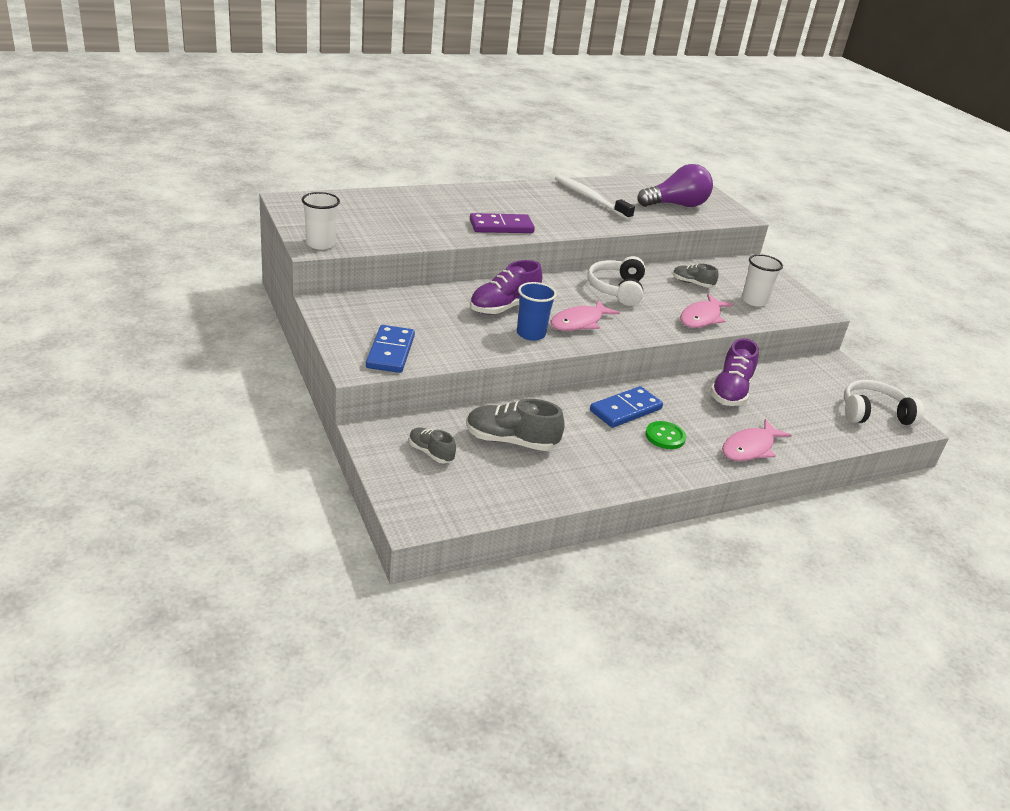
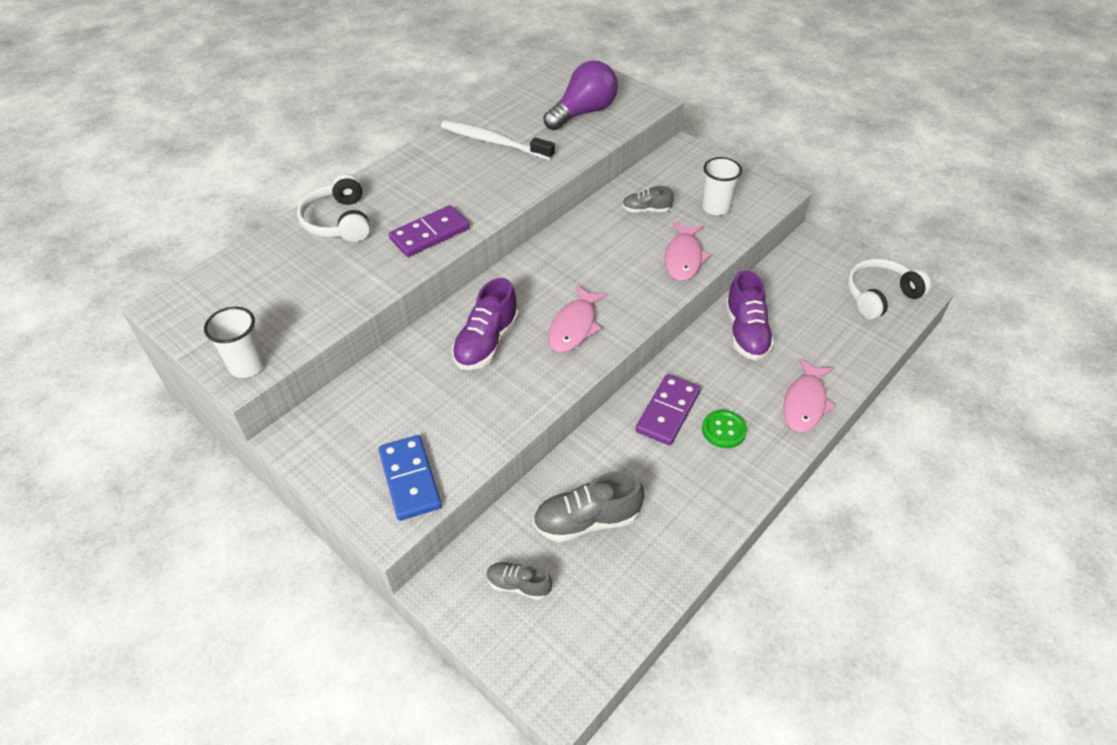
camera: 20 degrees left, 15 degrees up
blue cup [517,282,557,341] -> none
white headphones [587,256,645,306] -> white headphones moved to [297,174,370,242]
blue domino [590,386,663,428] -> purple domino [635,374,701,445]

